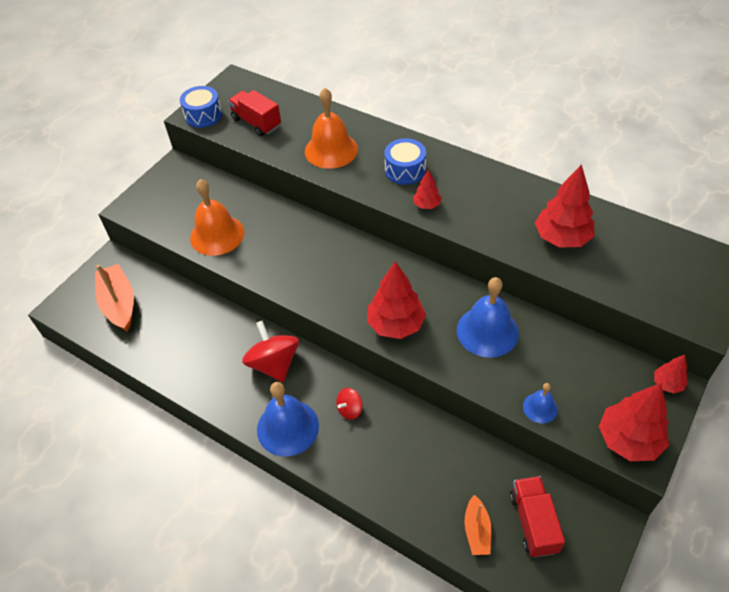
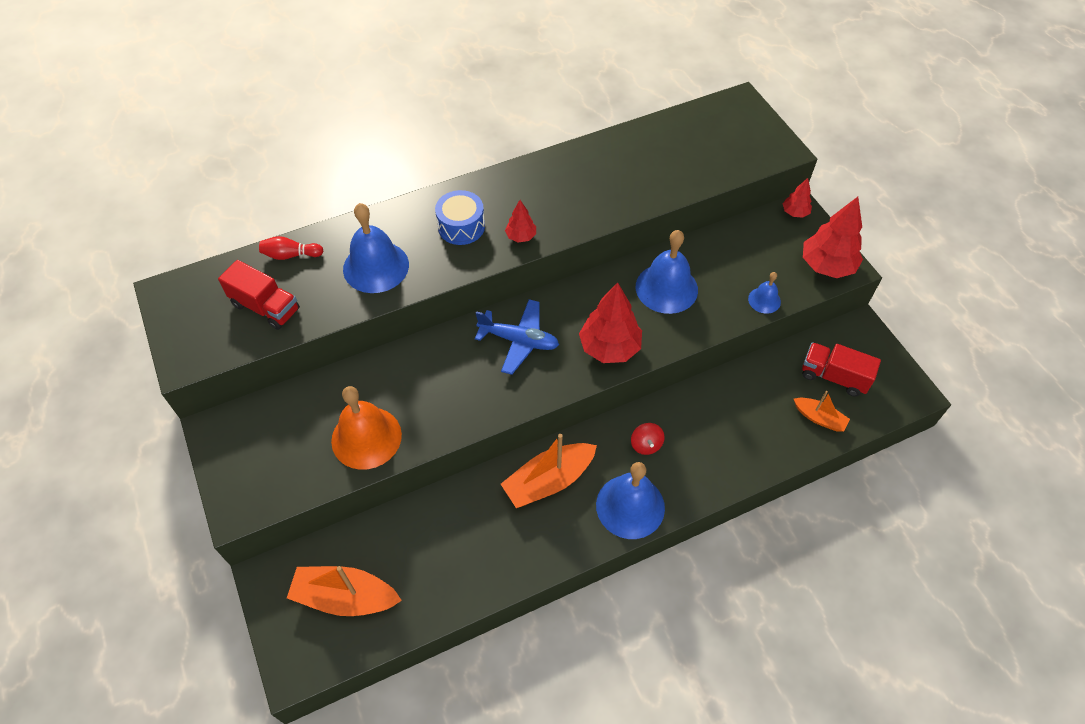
camera: 60 degrees left, 5 degrees up
blue drum [180,86,222,128] -> none
red truck [228,90,281,136] -> red truck turned 135 degrees counterclockwise [218,260,300,330]
red spinning top [242,320,299,382] -> orange boat [501,434,597,508]
orange bell [305,88,358,169] -> blue bell [343,203,409,293]
red tree [535,164,594,248] -> none
none -> red bowling pin [259,236,323,260]
none -> blue plane [475,299,559,375]

